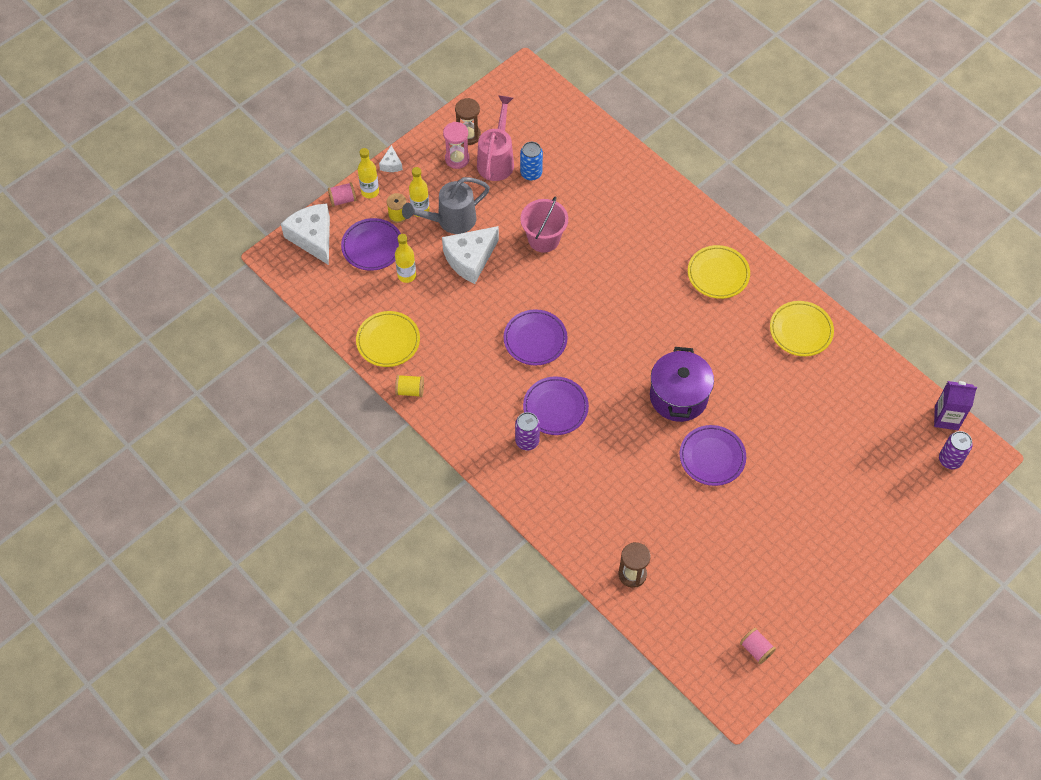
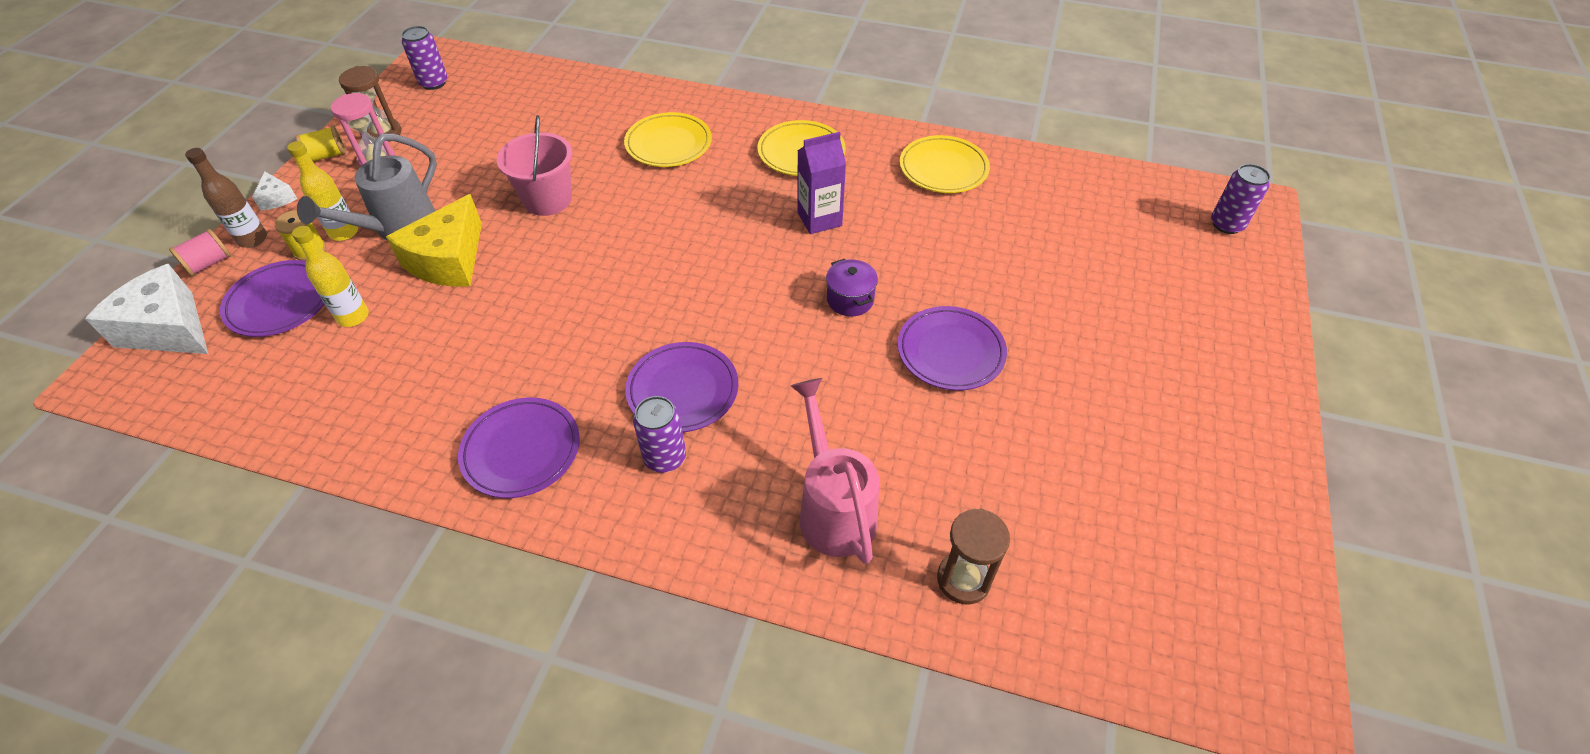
camera: 30 degrees left, 10 degrees down
yellow plate [356,311,420,367] -> yellow plate moved to [624,112,712,167]
yellow bottle [358,148,379,198] -> brown bottle [185,148,267,248]
yellow spool [395,375,424,397] -> yellow spool moved to [296,126,346,162]
white cheese [442,226,499,284] -> yellow cheese [386,194,482,287]
pink watering can [477,95,514,181] -> pink watering can moved to [791,378,879,564]
purple plate [504,309,568,366] -> purple plate moved to [458,397,580,498]
blue can [520,142,543,181] -> none
purple pot [650,347,714,422] -> purple pot [826,259,878,316], size x0.52
pink spool [740,628,776,664] -> none
purple carton [934,381,977,430] -> purple carton moved to [797,132,846,234]
none -> purple can [401,26,447,90]

